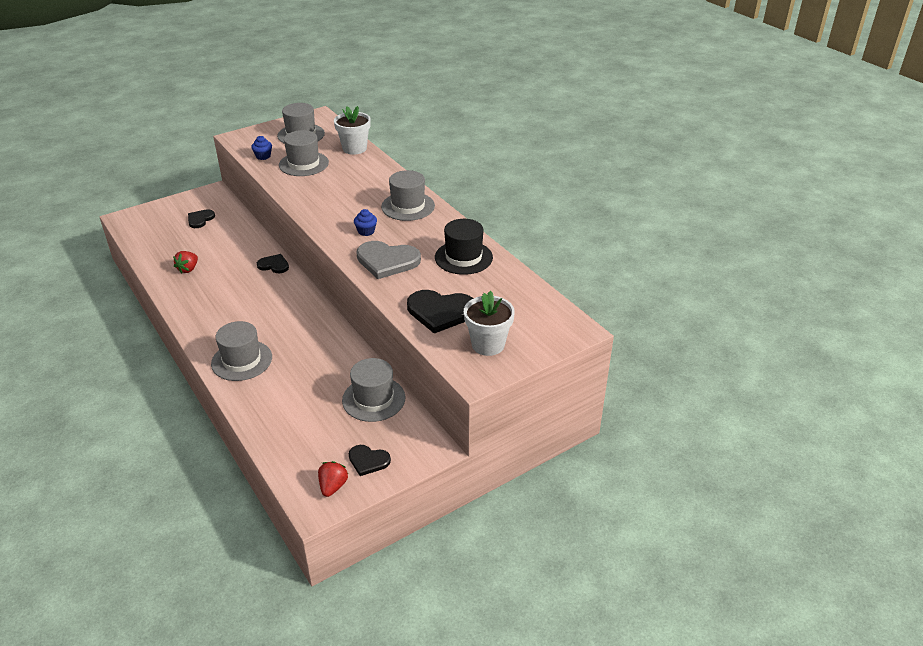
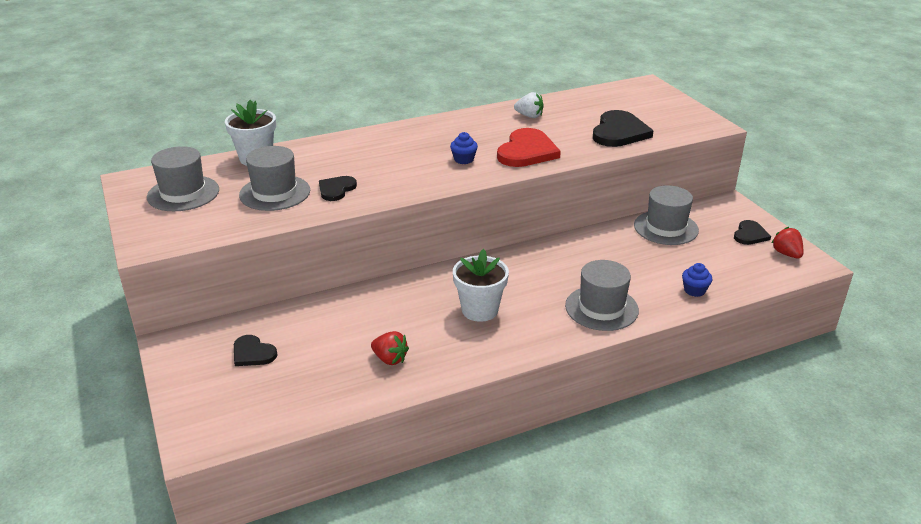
camera: 80 degrees left, 5 degrees down
blue cupcake [251,136,272,160] -> blue cupcake moved to [682,263,713,297]
black heart [257,254,289,273] -> black heart moved to [319,176,357,201]
red strawberry [318,461,348,497] -> red strawberry turned 45 degrees clockwise [772,227,803,258]
grey heart [356,241,421,279] -> red heart [497,128,561,167]
grey hat [381,170,435,221] -> none
black hat [435,219,493,275] -> white strawberry [514,92,544,118]
white flower pot [464,291,515,356] -> white flower pot moved to [453,249,509,322]

